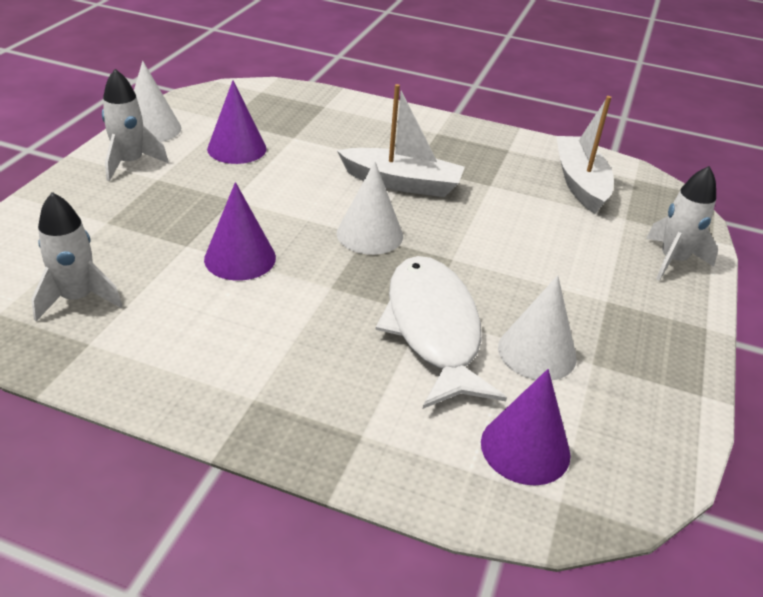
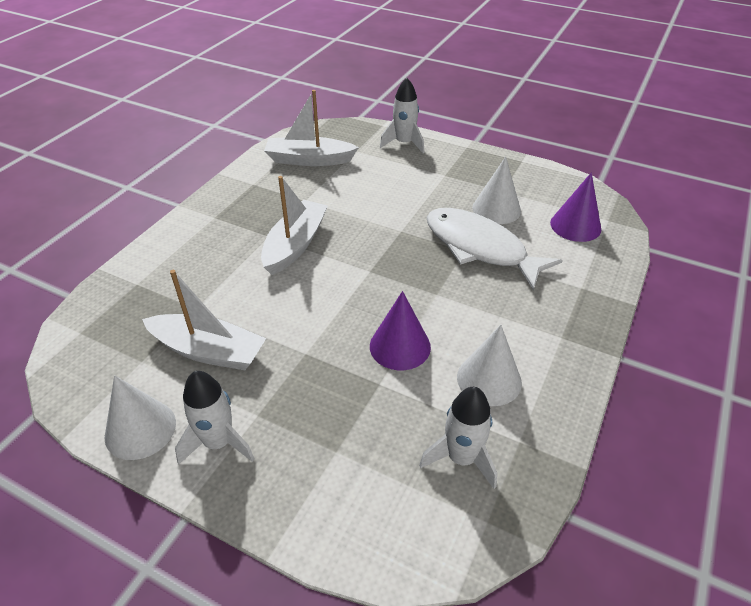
camera: 80 degrees left, 5 degrees up
purple cone [207,80,267,164] -> white boat [142,270,266,370]
white cone [337,161,403,255] -> white cone moved to [457,325,522,406]
white fish [375,256,507,409] -> white fish turned 45 degrees clockwise [426,208,563,290]

